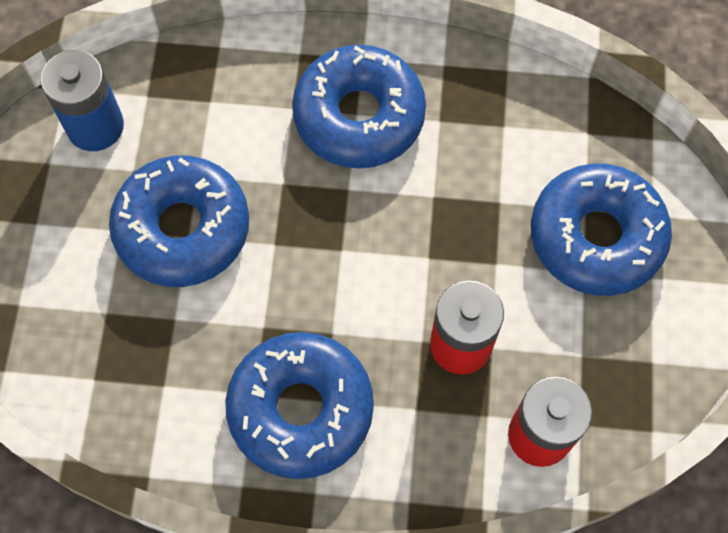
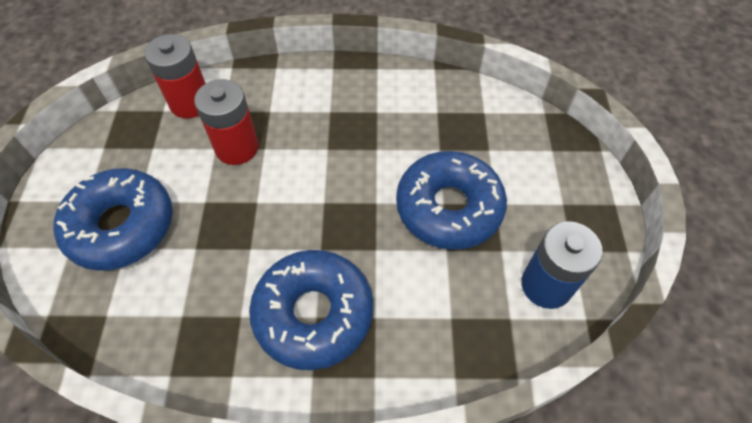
camera: 175 degrees right, 10 degrees down
blue donut [225,332,374,479] -> none

